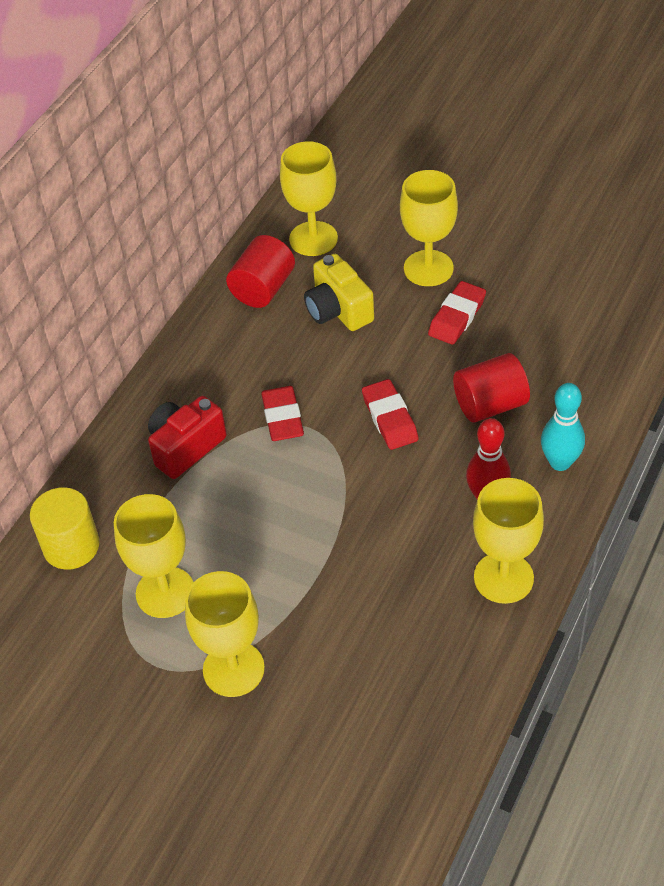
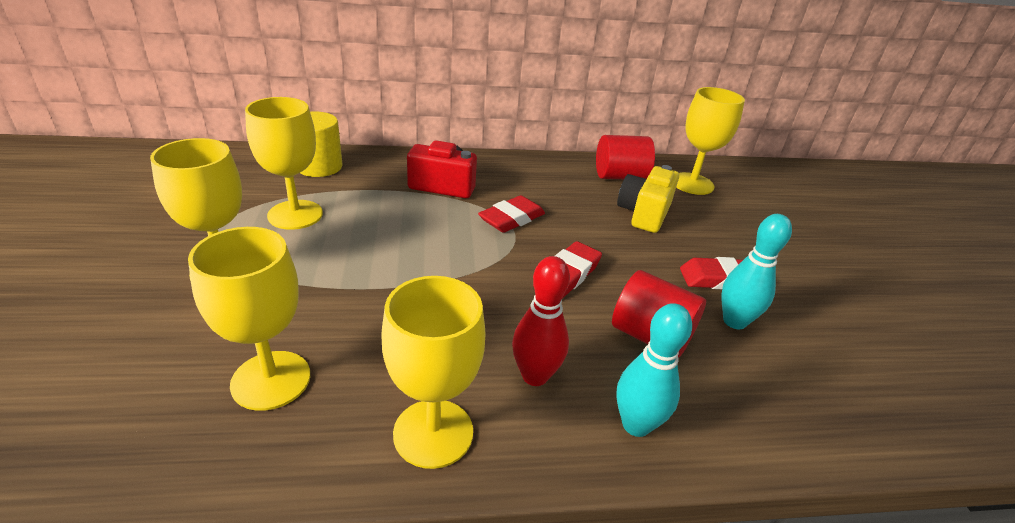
camera: 50 degrees right, 15 degrees down
yellow goblet [400,170,458,286] -> yellow goblet moved to [188,227,310,411]
none -> turquoise bowling pin [721,214,792,329]

